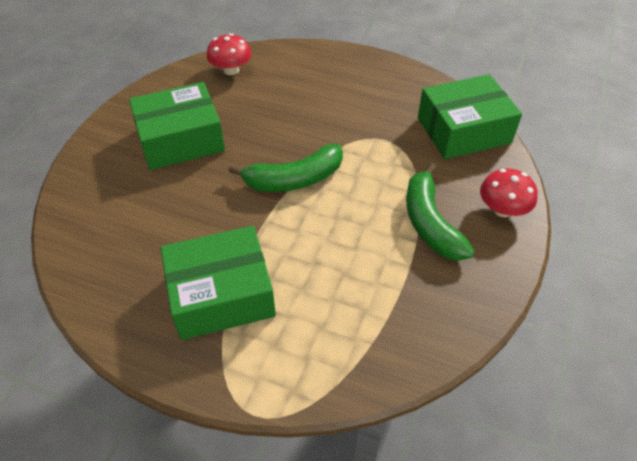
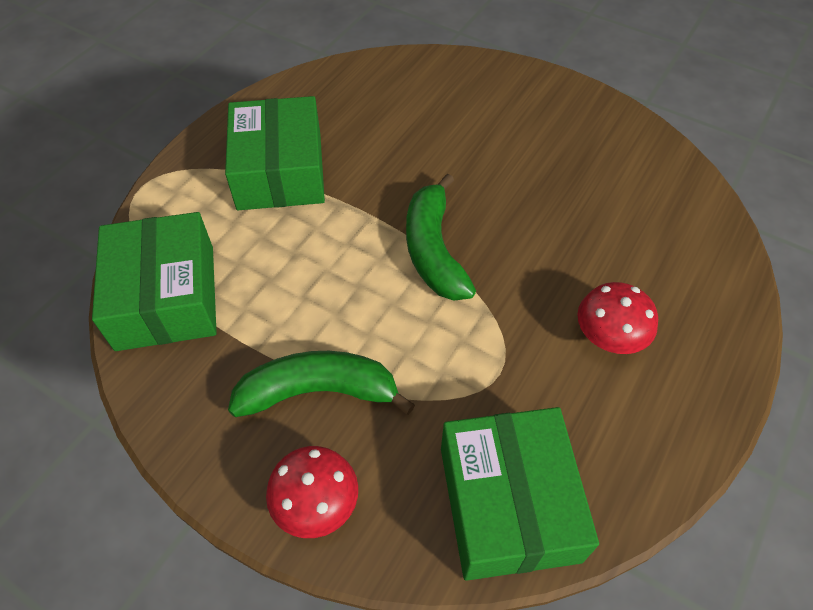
camera: 100 degrees right, 5 degrees up
green box [129,82,225,170] -> green box moved to [92,212,217,351]
red mushroom [207,33,252,75] -> red mushroom moved to [577,282,658,354]

